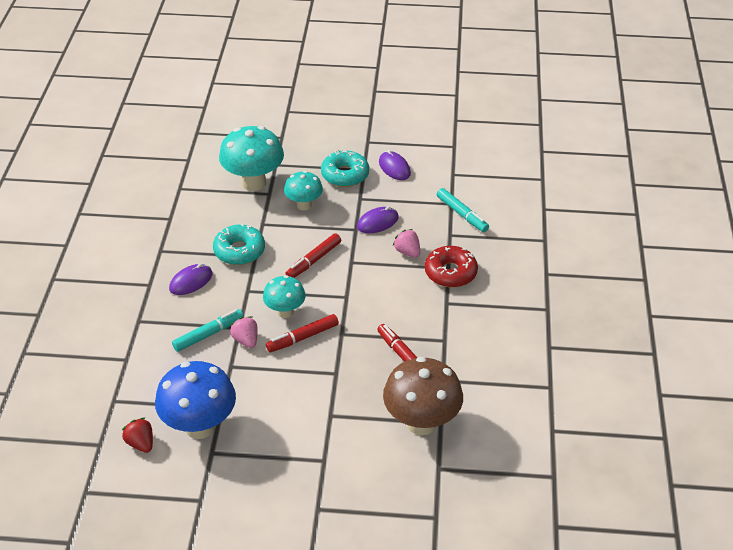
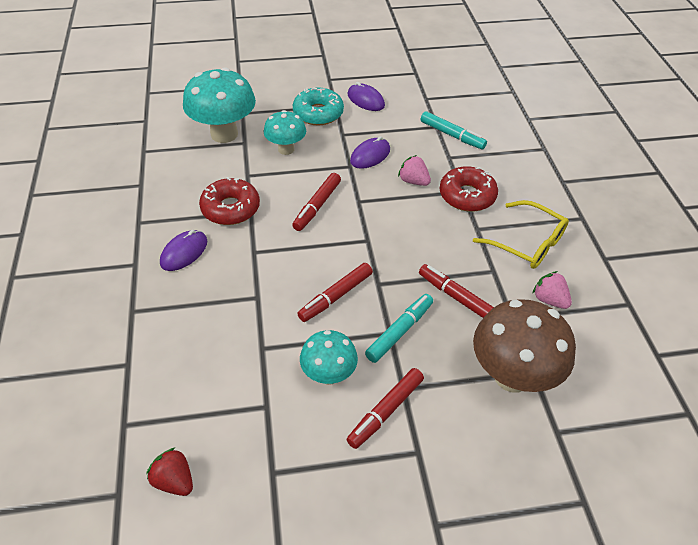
camera: 15 degrees left, 5 degrees up
blue mushroom [155,361,236,439] -> none
turquoise marker [172,309,244,352] -> turquoise marker moved to [365,294,433,363]
turquoise donut [213,224,265,265] -> red donut [199,177,260,225]
pink strawberry [230,316,258,348] -> pink strawberry moved to [533,271,572,309]
turquoise mushroom [263,275,306,318] -> turquoise mushroom moved to [300,330,358,385]
none -> red marker [346,368,424,449]
none -> yellow glasses [473,200,569,269]

